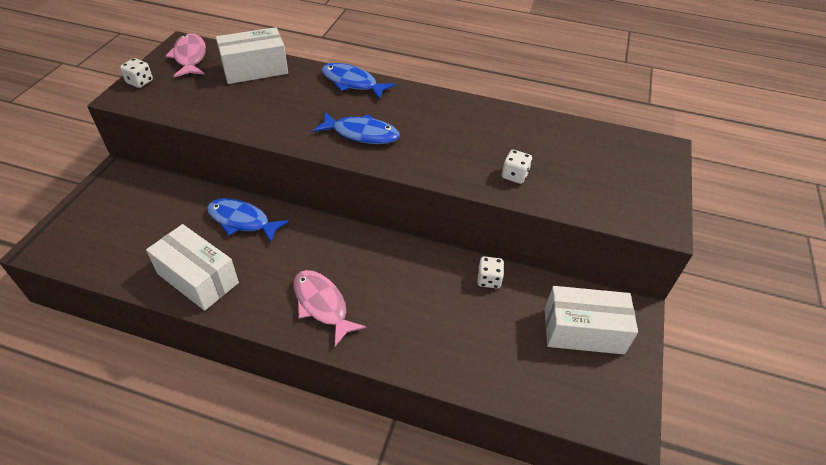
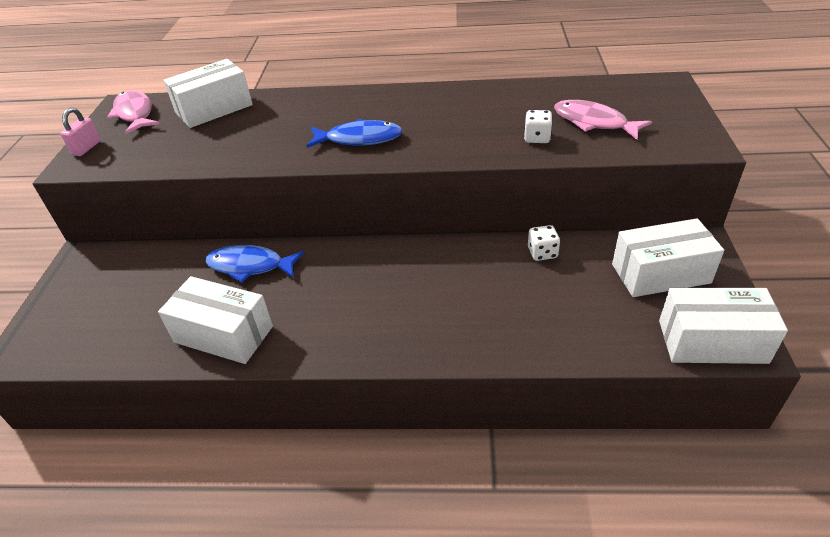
camera: 10 degrees left, 5 degrees down
white dice [120,58,153,88] -> pink padlock [60,107,101,156]
pink fish [293,270,366,346] -> pink fish moved to [554,100,652,140]
blue fish [322,63,395,100] -> none
none -> white box [659,288,788,364]

